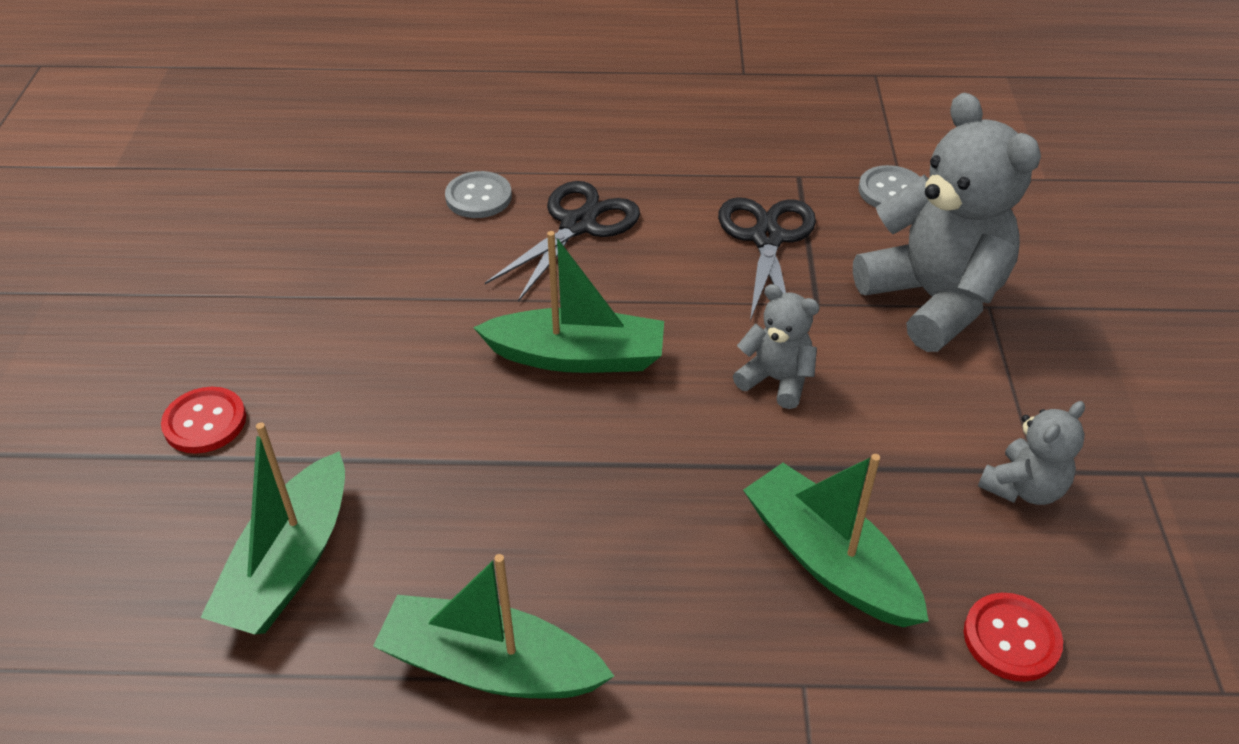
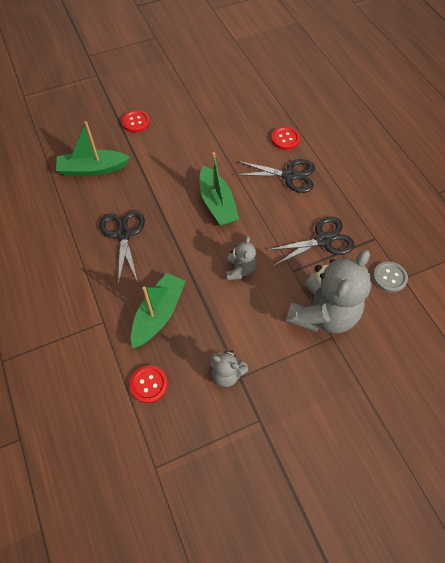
camera: 65 degrees right, 15 degrees up
green boat [373,554,614,699] -> none
grey button [445,171,512,218] -> red button [271,127,300,150]
none -> black scissors [100,210,145,285]

